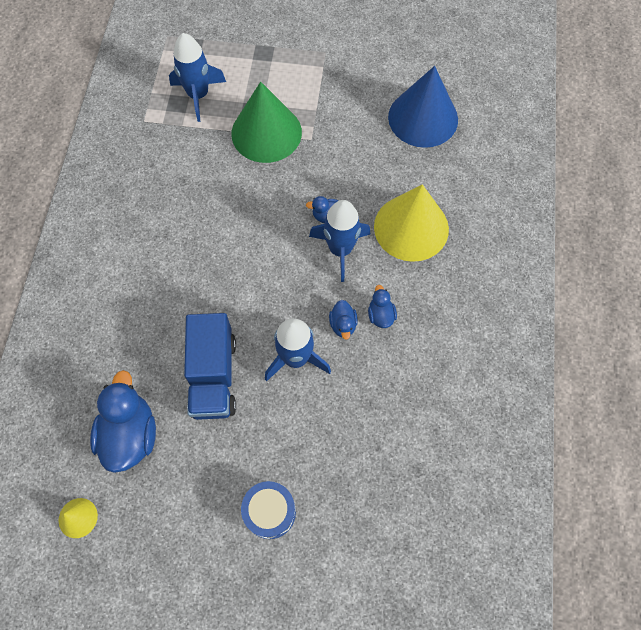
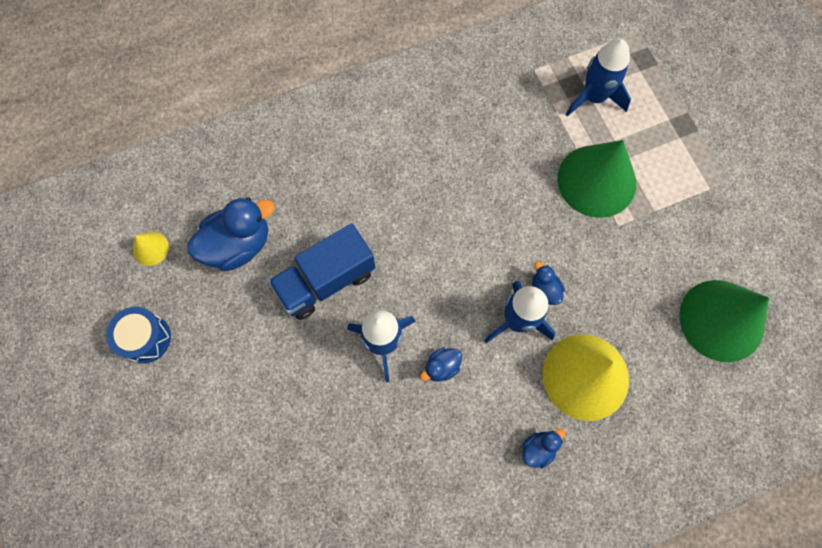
camera: 60 degrees right, 5 degrees up
blue drum [241,481,296,539] -> blue drum moved to [106,307,171,363]
blue duck [368,285,397,328] -> blue duck moved to [522,429,565,468]
blue cone [388,66,458,148] -> green cone [679,280,769,362]

